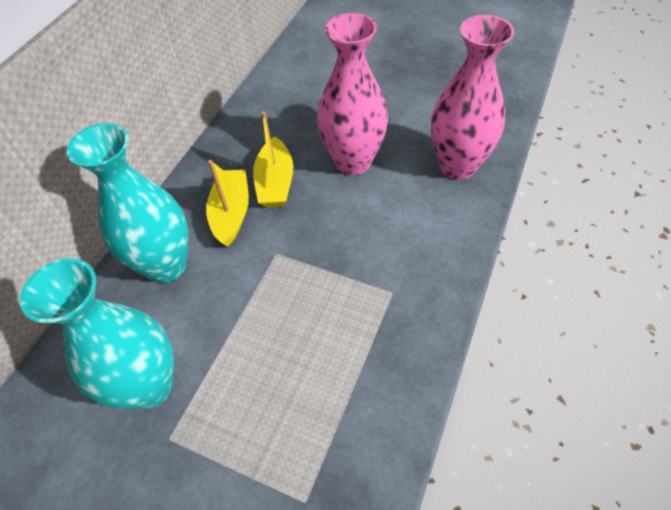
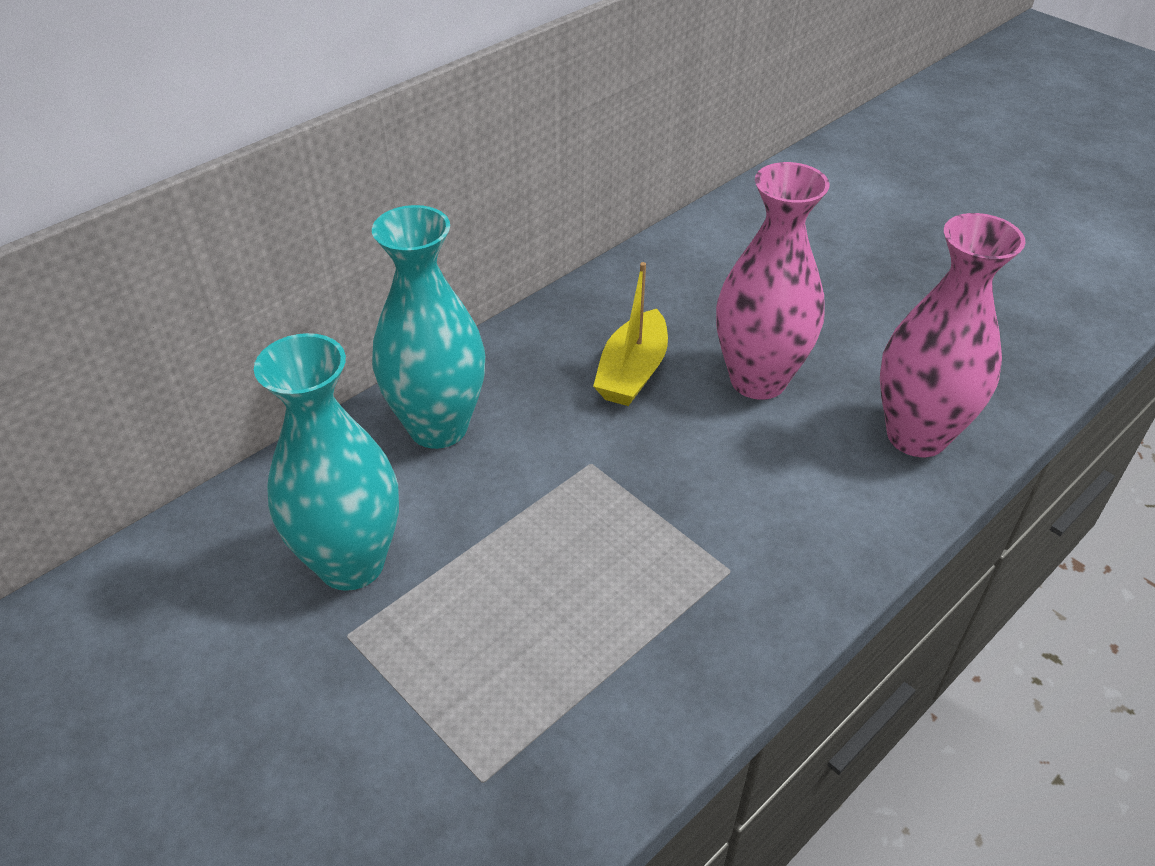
camera: 20 degrees right, 10 degrees down
yellow boat [206,160,249,247] -> none

